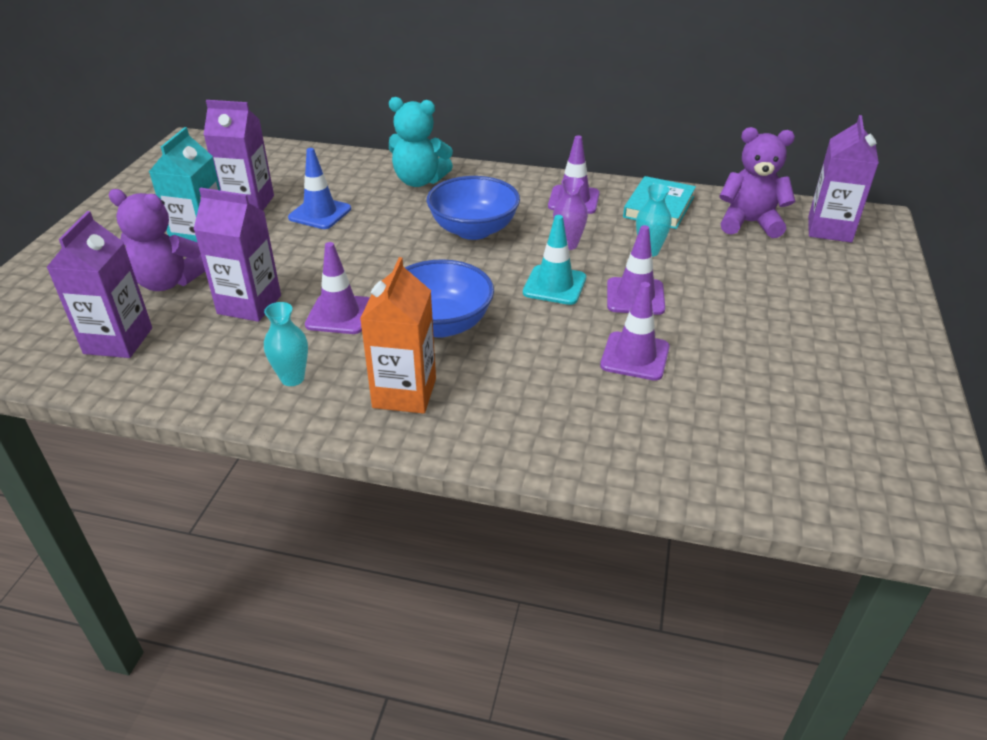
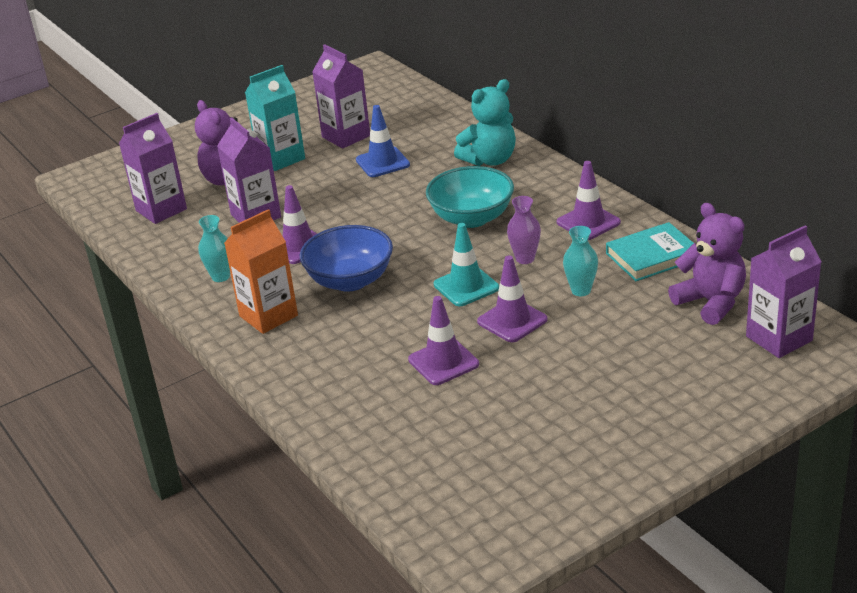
camera: 45 degrees right, 5 degrees down
turquoise teddy bear [389,97,453,187] -> turquoise teddy bear turned 90 degrees counterclockwise [454,79,516,166]
blue bowl [427,176,520,240] -> turquoise bowl [426,166,514,228]

